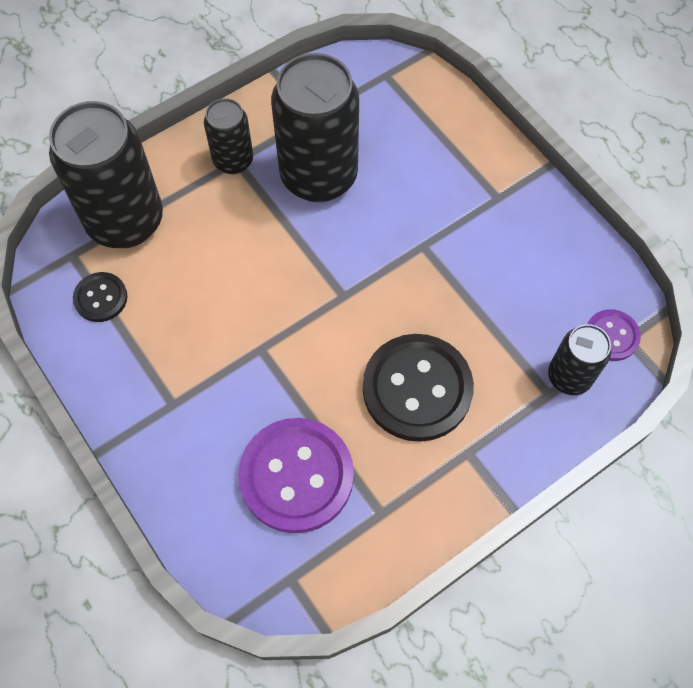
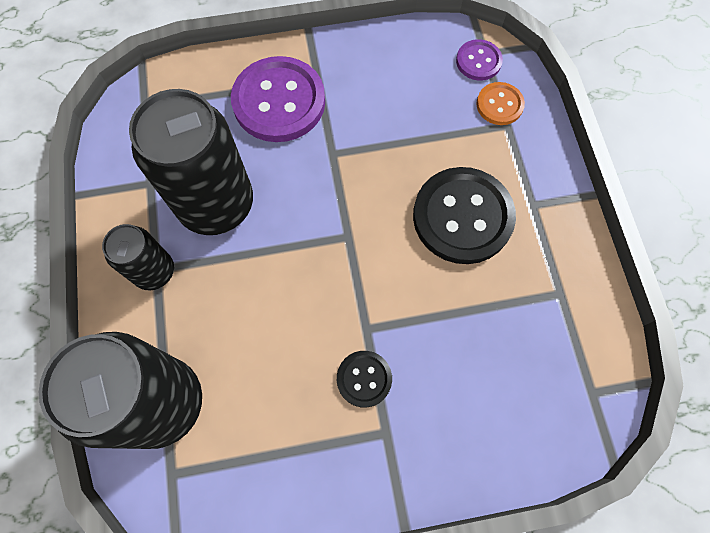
camera: 65 degrees left, 5 degrees up
black button [73,272,127,322] -> black button moved to [337,351,392,407]
purple button [238,418,354,533] -> purple button moved to [231,56,325,142]
black can [548,324,611,395] -> orange button [476,82,525,125]

